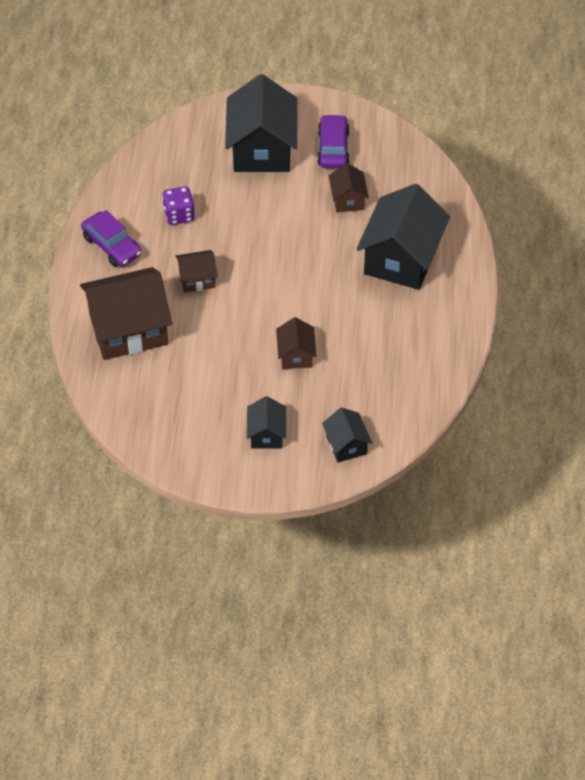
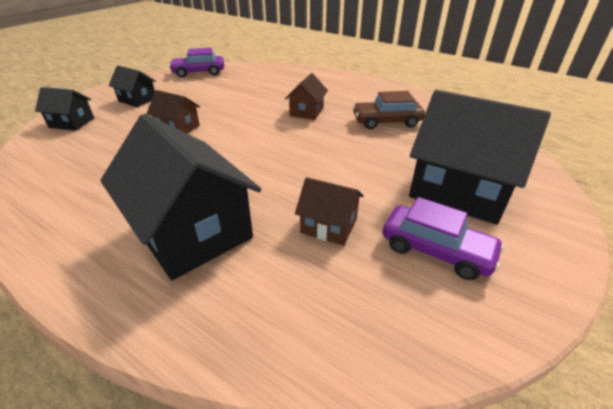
camera: 120 degrees right, 15 degrees down
brown house [80,267,172,360] -> none
purple car [81,210,142,267] -> purple car moved to [169,48,224,77]
purple dice [162,186,195,225] -> brown car [352,91,425,129]

